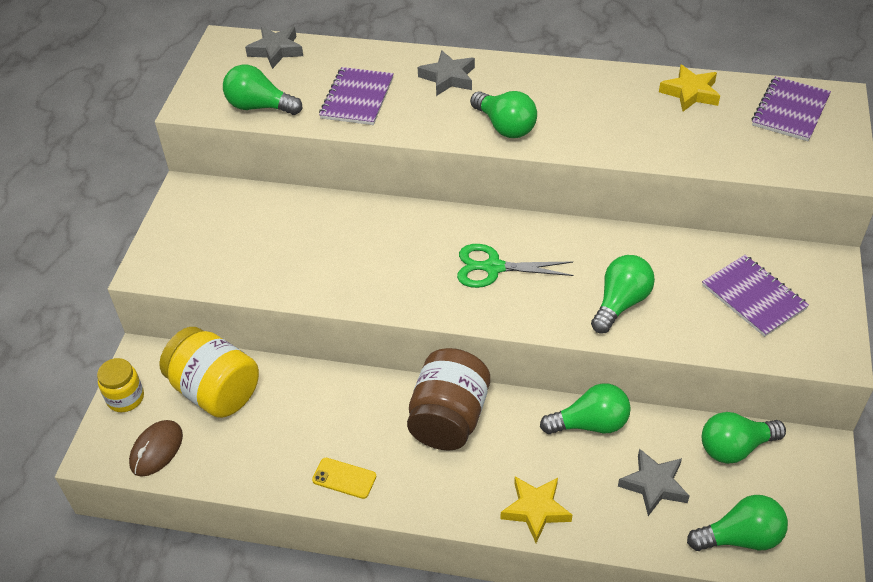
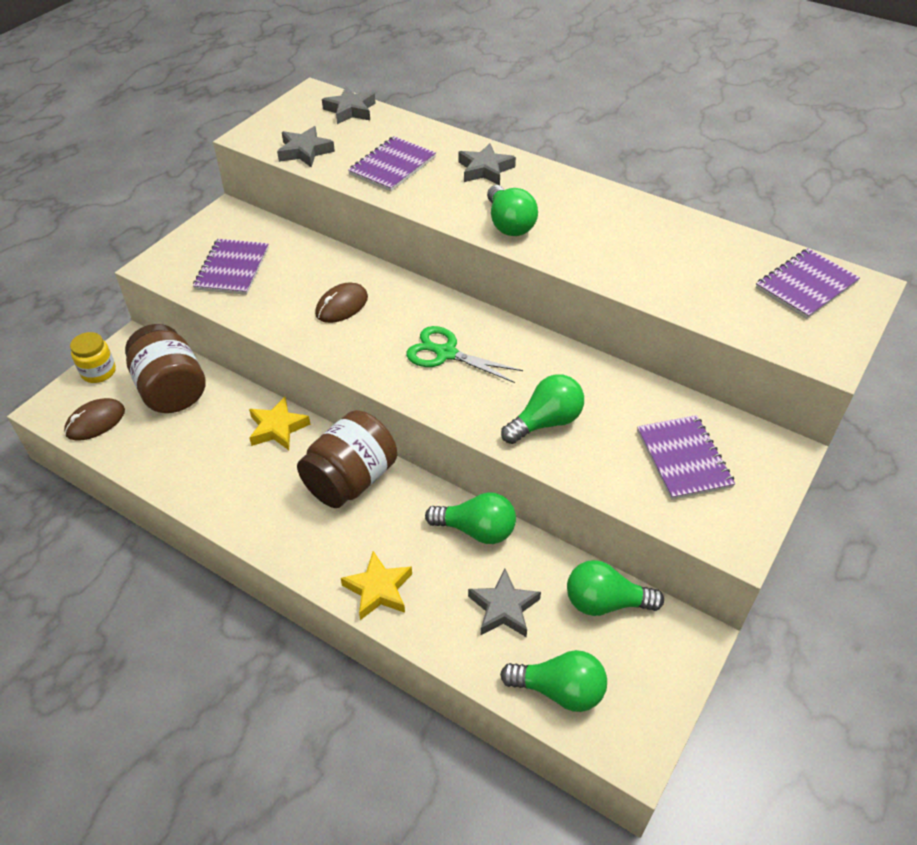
camera: 20 degrees right, 0 degrees up
yellow jar [159,327,259,418] -> brown jar [125,324,206,413]
green light bulb [223,64,302,115] -> grey star [277,126,335,167]
yellow phone [312,458,376,499] -> none
yellow star [659,65,720,111] -> yellow star moved to [249,397,311,450]
none -> purple notebook [193,239,269,295]
none -> brown mouse [315,282,368,323]

